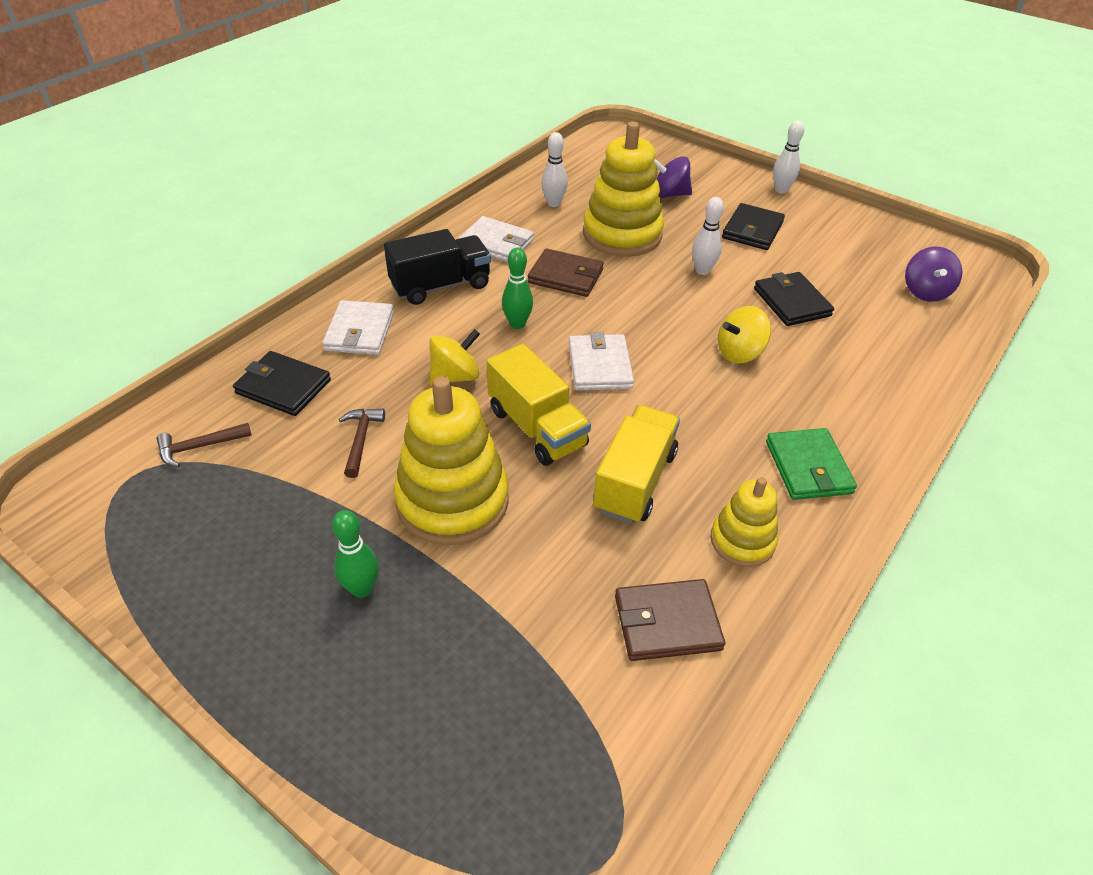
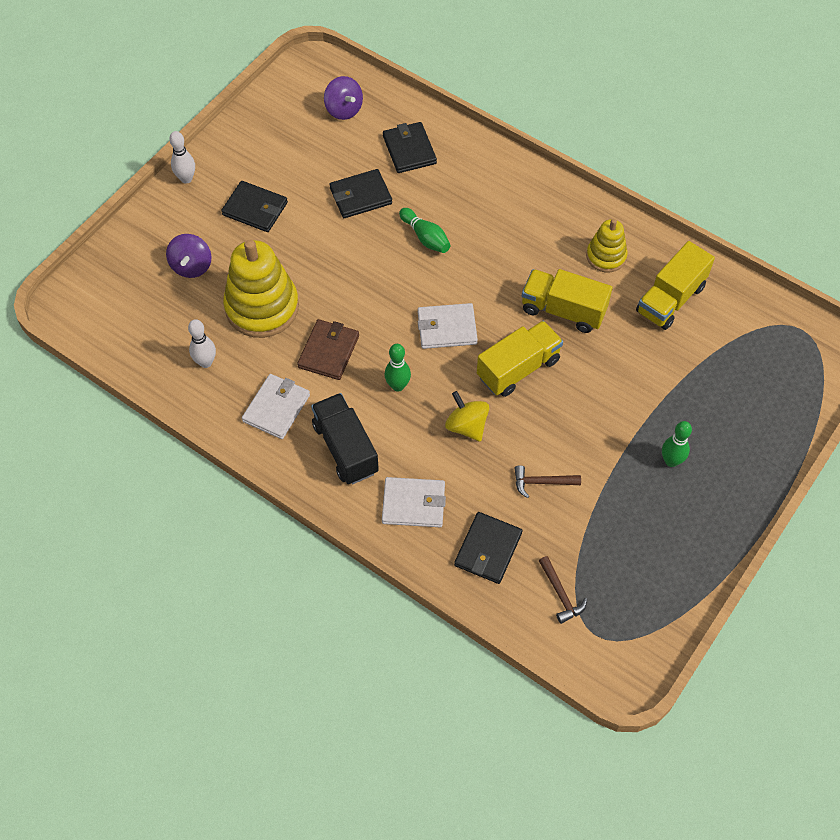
camera: 90 degrees left, 15 degrees up
yellow stacking toy [394,376,509,545] -> none
brown wallet [615,579,725,661] -> yellow truck [636,241,715,330]
white bowling pin [692,197,724,275] -> none
yellow spinning top [718,306,771,363] -> green bowling pin [399,208,451,253]
green wallet [766,428,857,500] -> none
purple spinning top [905,247,963,302] -> purple spinning top turned 45 degrees clockwise [324,76,363,120]
none -> black wallet [383,122,437,173]

